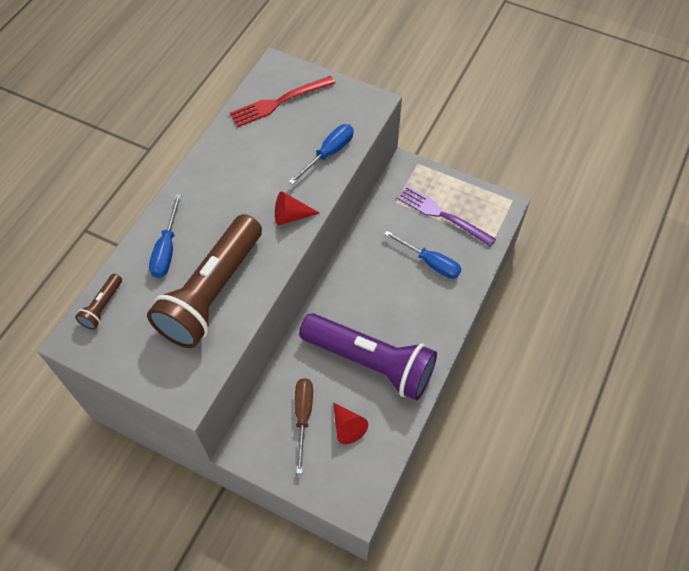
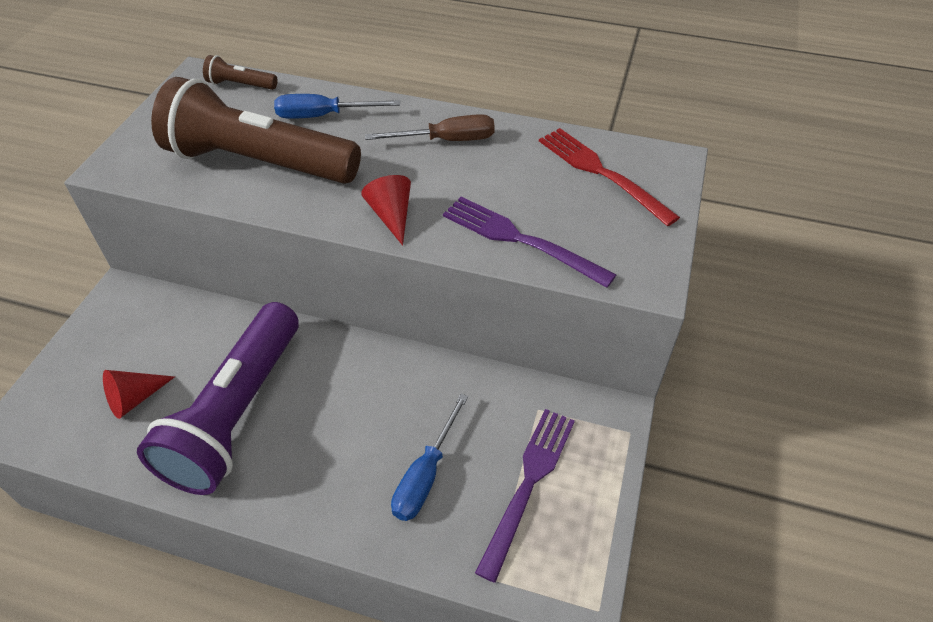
camera: 80 degrees right, 10 degrees down
blue screwdriver [289,124,354,185] -> purple fork [443,197,616,288]
brown screwdriver [295,378,313,474] -> brown screwdriver moved to [365,114,495,141]

